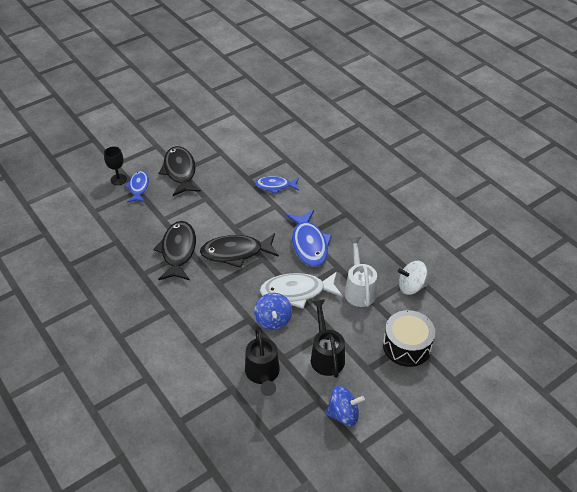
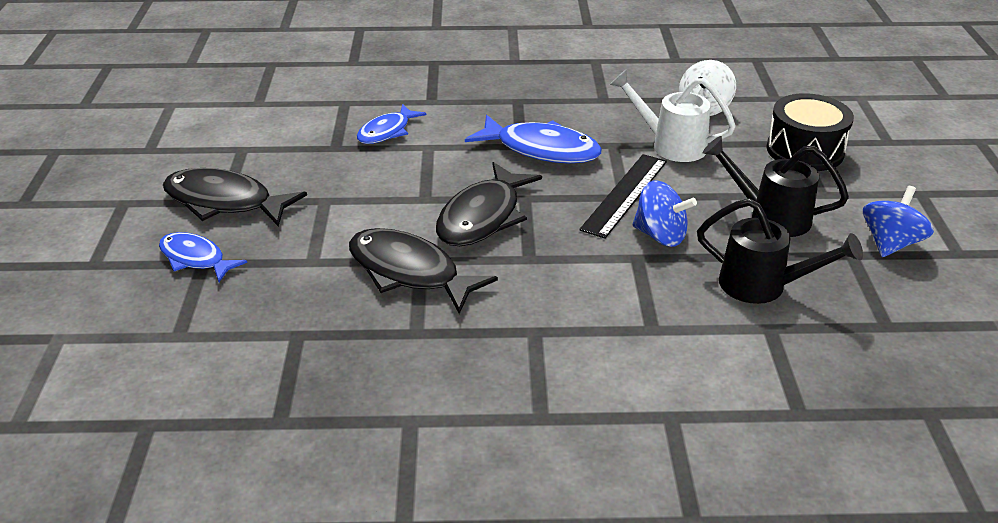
camera: 55 degrees left, 10 degrees down
black goblet [104,147,127,185] -> none
white fish [260,272,342,309] -> black ruler [579,154,667,239]

